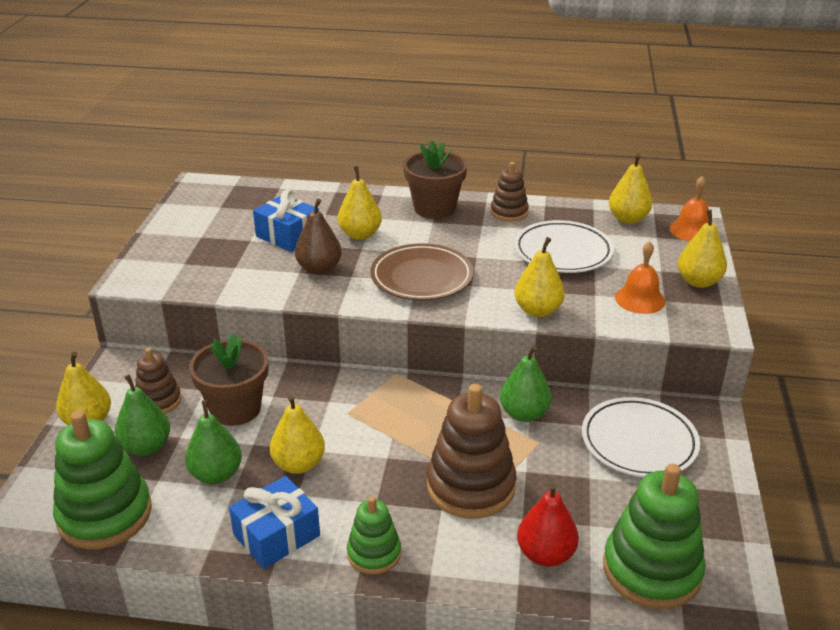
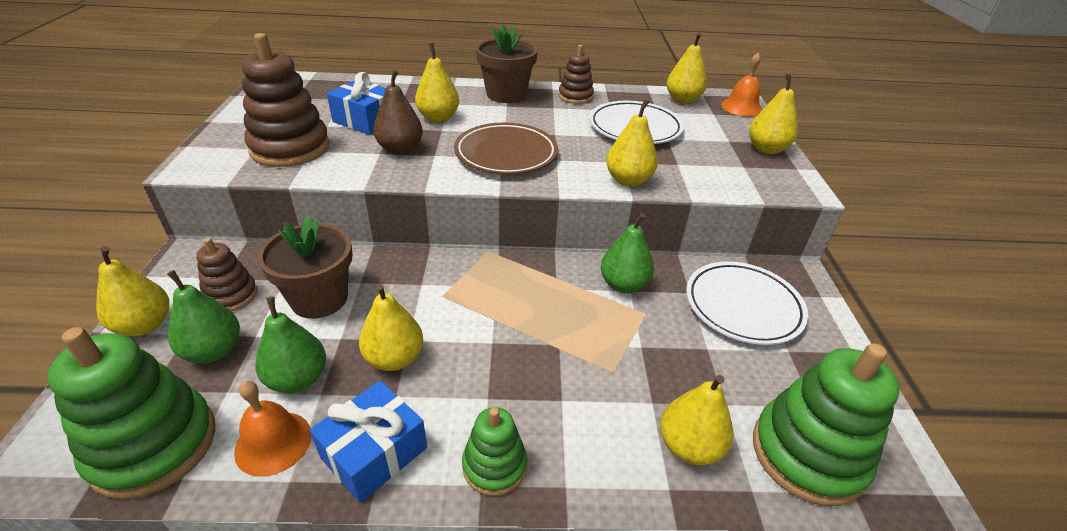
camera: 10 degrees left, 5 degrees up
brown stacking toy [427,384,516,519] -> brown stacking toy moved to [242,33,330,167]
red pear [517,483,579,567] -> yellow pear [660,375,733,465]
orange bell [615,241,665,314] -> orange bell moved to [234,381,311,477]

